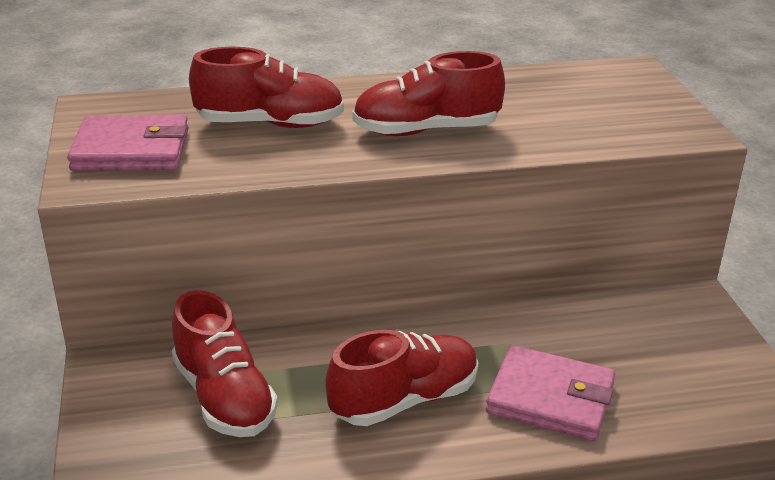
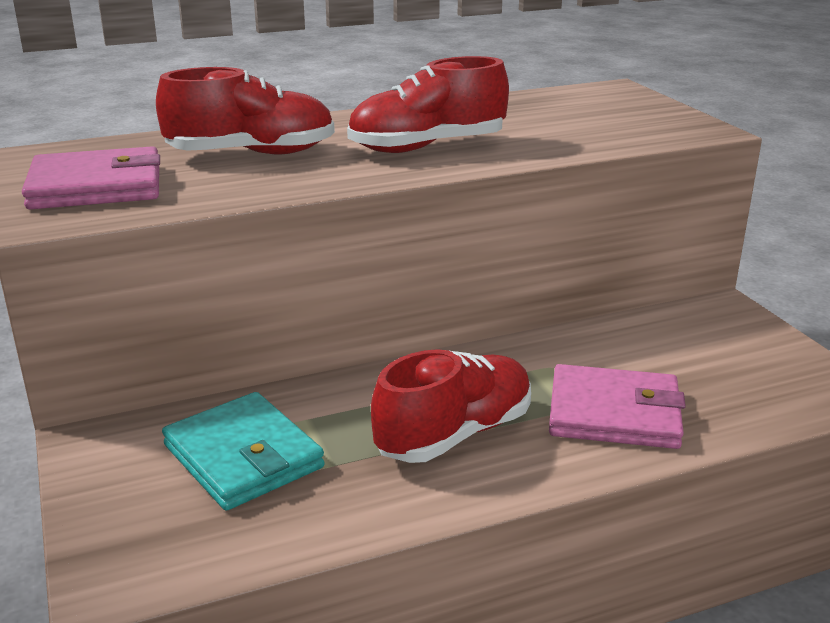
camera: 10 degrees left, 5 degrees down
red shoe [172,290,278,437] -> turquoise wallet [162,392,325,511]

